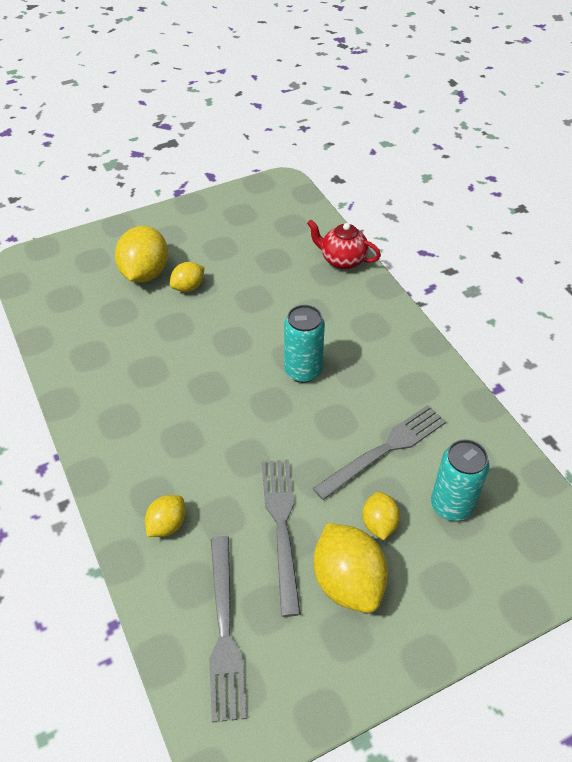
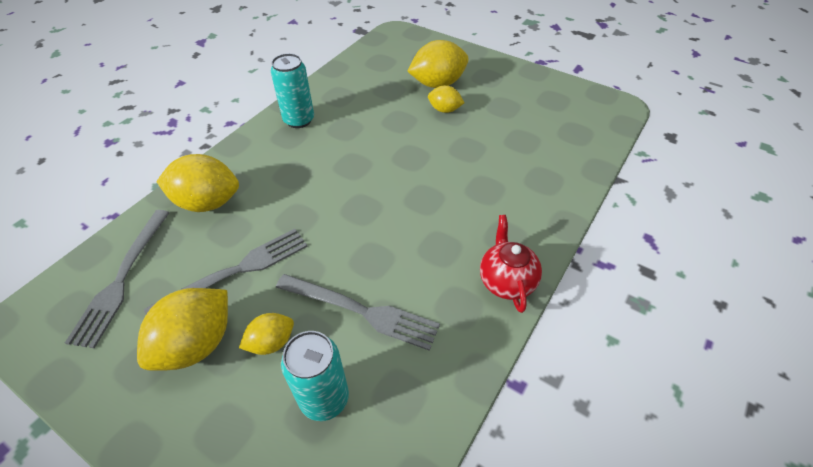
camera: 60 degrees right, 0 degrees up
yellow lemon [145,495,186,537] -> yellow lemon [156,154,239,212], size x1.80
grey fork [209,536,247,723] -> grey fork turned 45 degrees counterclockwise [65,210,170,348]
turquoise can [284,305,325,383] -> turquoise can moved to [271,53,314,128]
red teapot [307,219,381,270] -> red teapot moved to [480,215,542,313]

